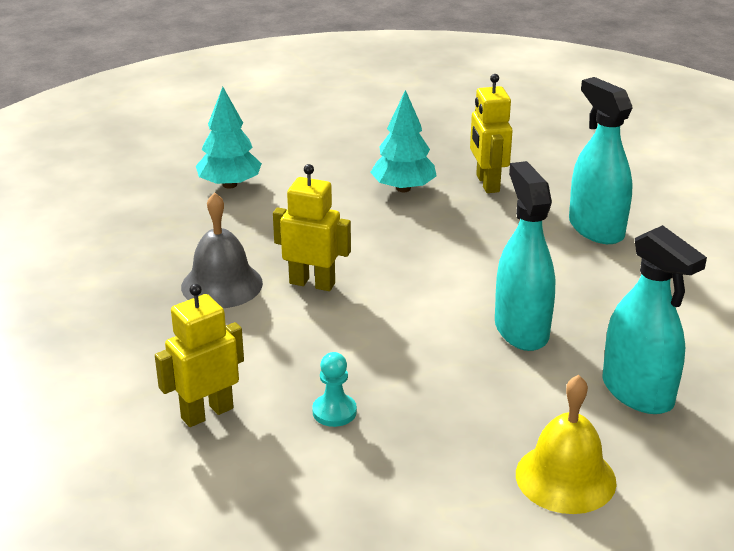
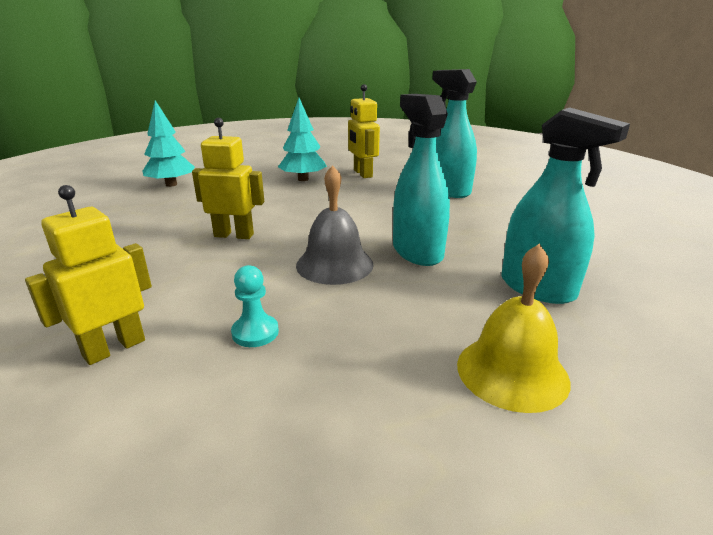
camera: 10 degrees left, 5 degrees down
grey bell [181,192,263,308] -> grey bell moved to [296,165,374,285]

